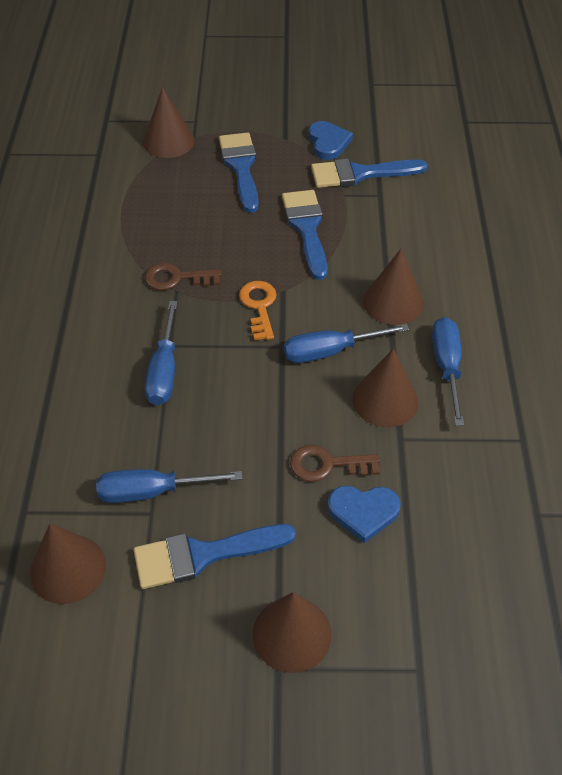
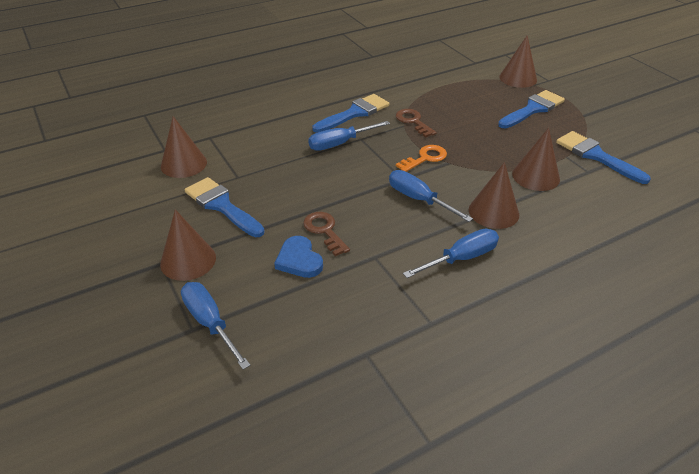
camera: 60 degrees right, 10 degrees down
blue screwdriver [96,469,243,503] -> blue screwdriver moved to [181,282,250,370]
blue brush [282,190,328,280] -> blue brush moved to [312,94,389,133]
blue heart [309,121,353,160] -> none
brown cone [352,349,419,427] -> brown cone moved to [512,128,560,191]

